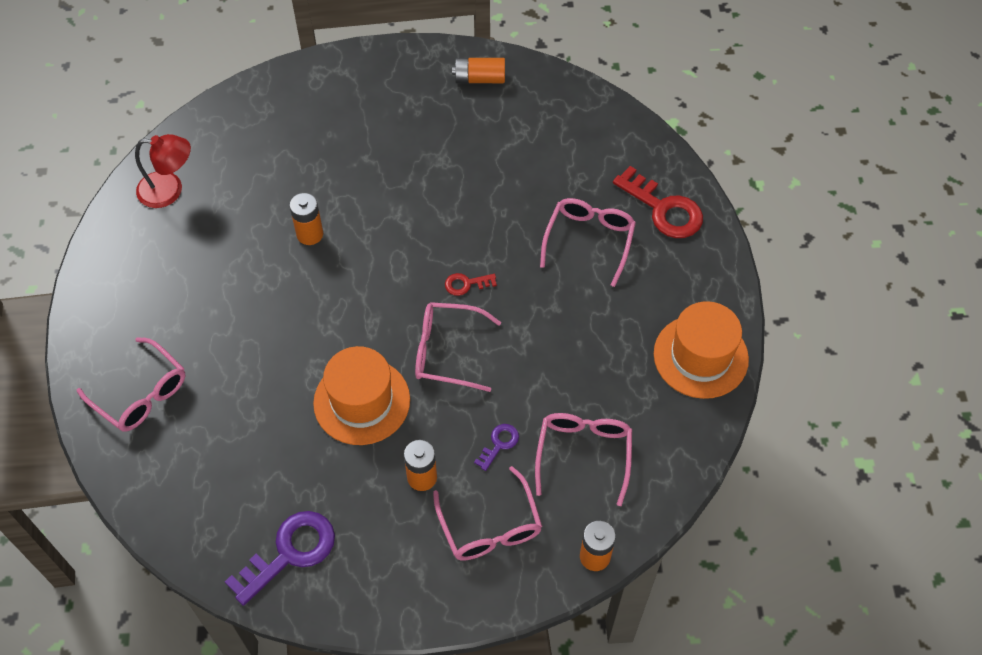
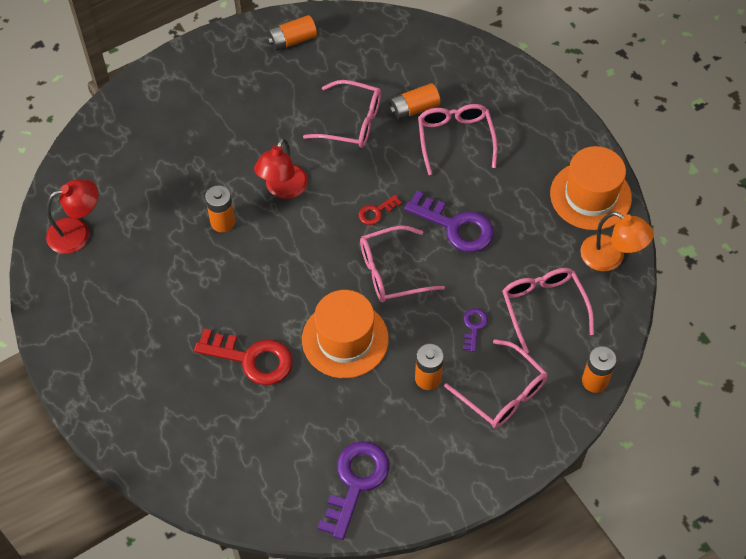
camera: 25 degrees left, 0 degrees up
pink glasses [77,337,185,432] -> pink glasses moved to [303,80,381,148]
red key [613,166,703,238] -> red key moved to [194,329,293,385]
none -> red lamp [254,138,308,199]
none -> orange battery [389,83,440,120]
none -> purple key [404,191,494,252]
none -> orange lamp [580,212,654,271]

